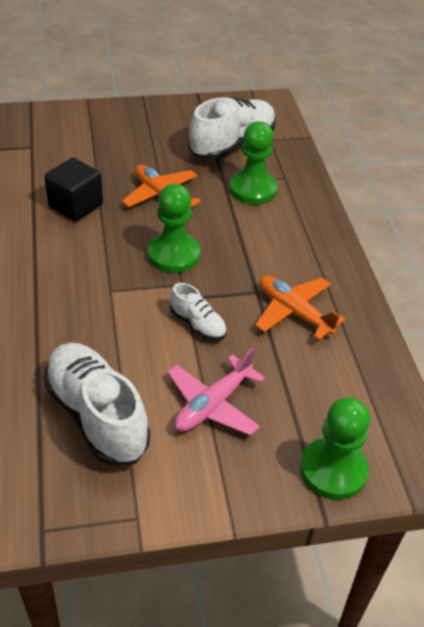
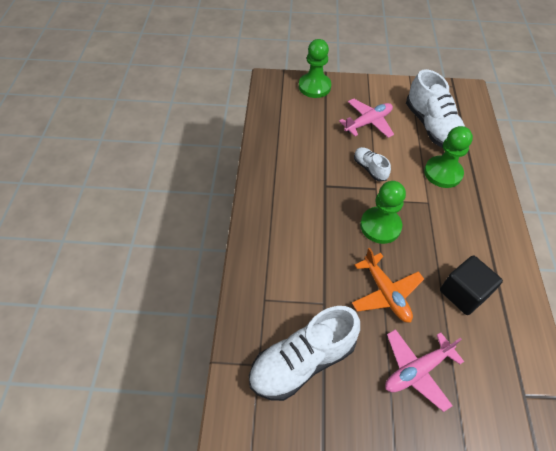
camera: 165 degrees left, 10 degrees up
green pawn [229,121,278,205] -> green pawn moved to [424,126,473,188]
orange plane [255,276,345,340] -> none
none -> pink plane [385,329,464,412]

